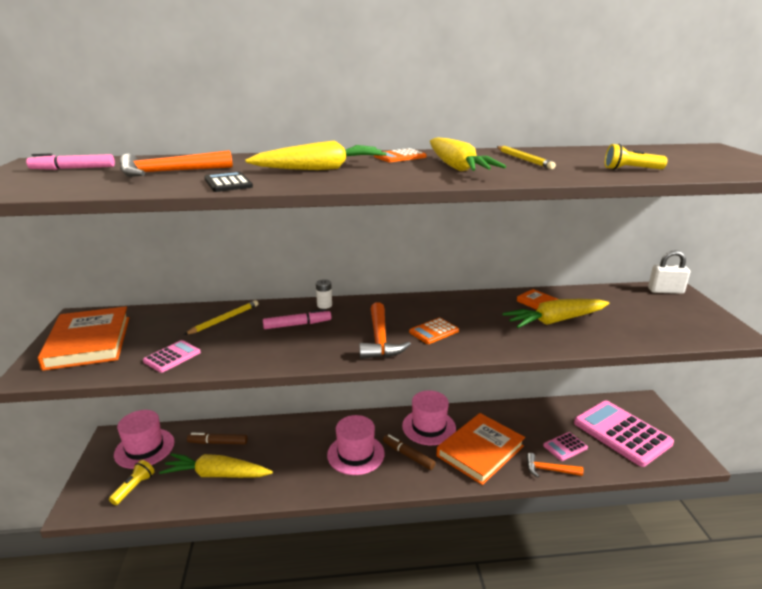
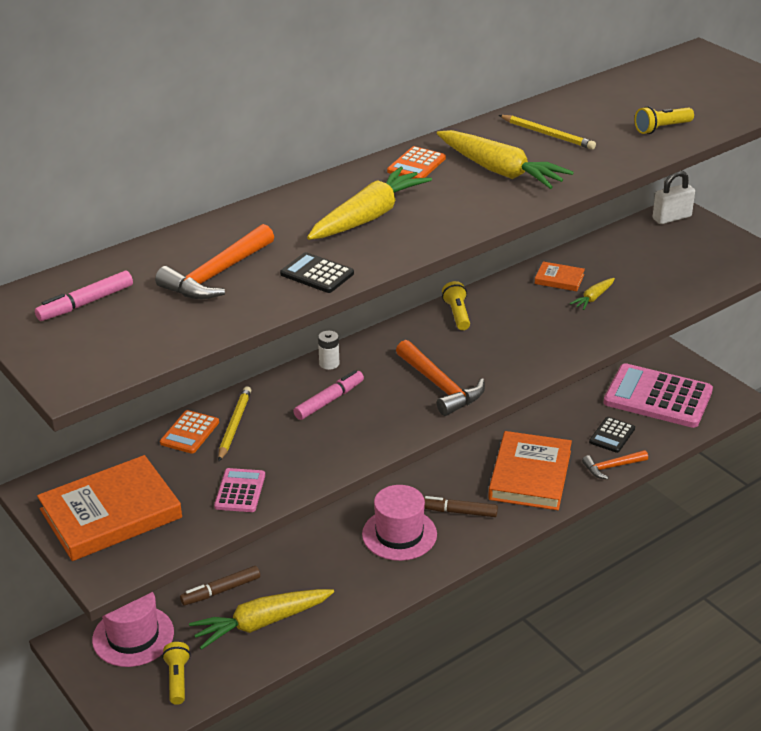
camera: 30 degrees left, 10 degrees up
orange book [38,306,129,371] -> orange book turned 75 degrees counterclockwise [37,455,182,561]
pink hat [402,391,456,445] -> none
orange calculator [409,318,459,344] -> orange calculator moved to [160,410,219,454]
yellow carrot [502,299,609,328] -> yellow carrot [570,278,615,310], size x0.49
pink calculator [543,432,588,461] -> black calculator [589,417,635,453]
none -> yellow flashlight [442,281,470,330]

